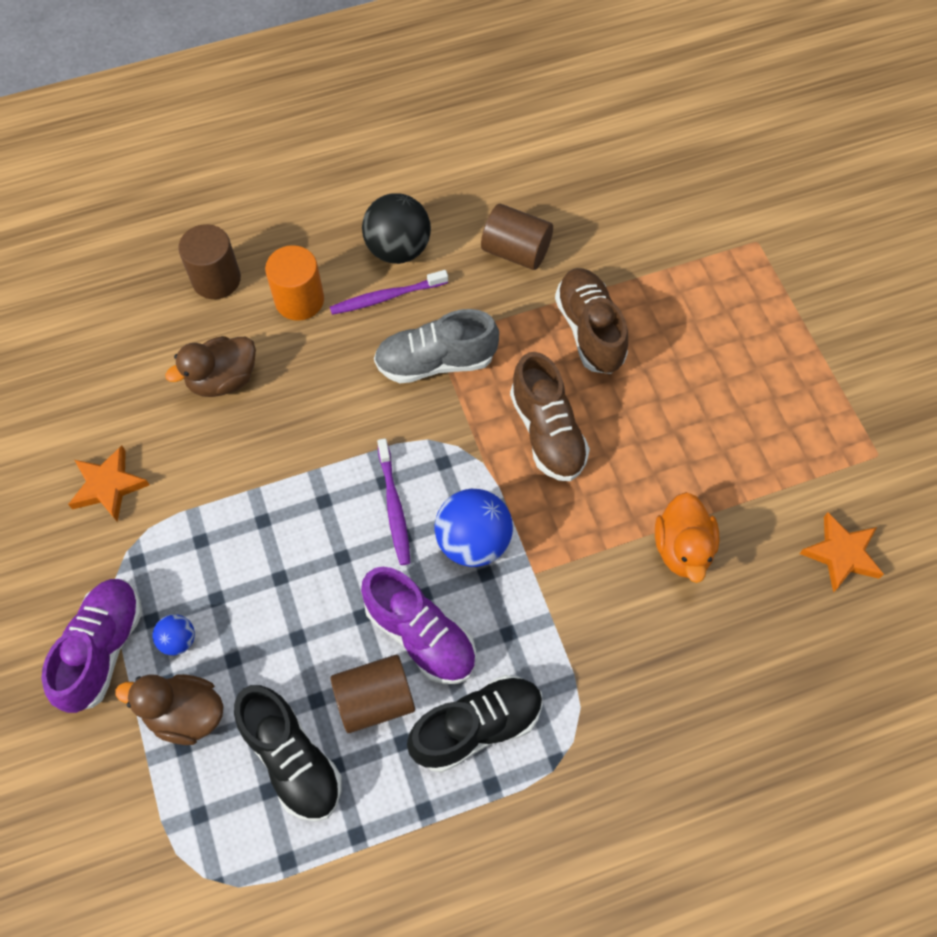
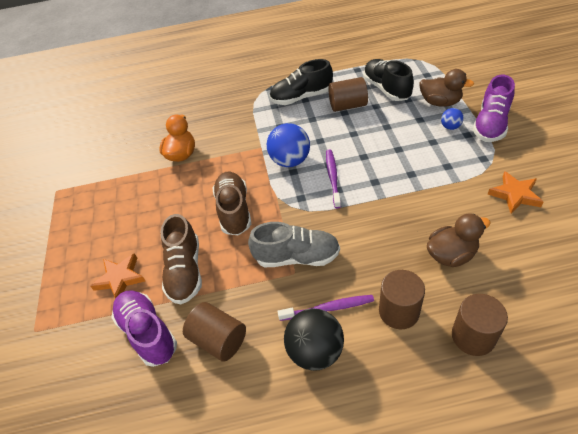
camera: 165 degrees left, 15 degrees down
orange cylinder [265,245,324,321] -> brown cylinder [379,270,425,329]
purple shoe [361,567,476,684] -> purple shoe moved to [111,290,177,367]
orange star [799,512,884,593] -> orange star moved to [90,253,145,299]

